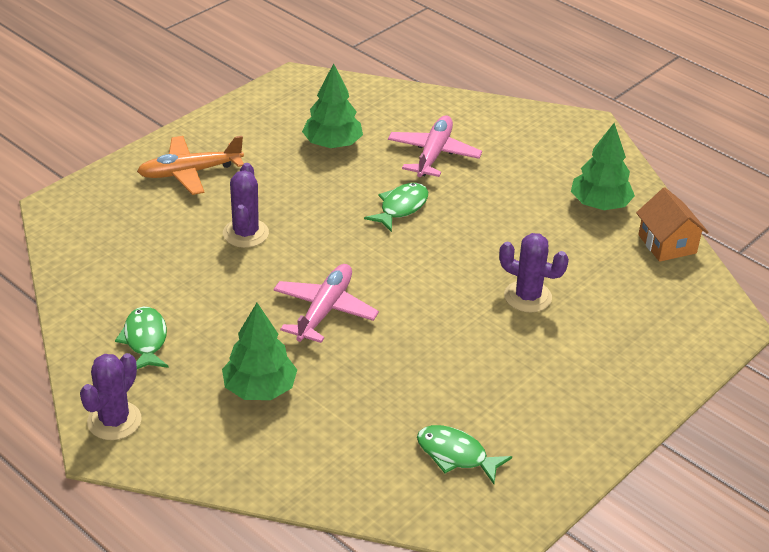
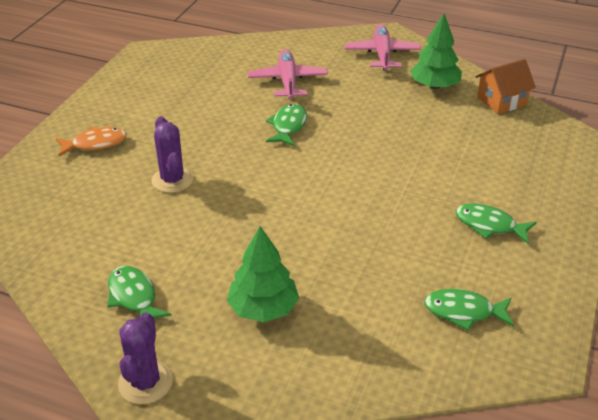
camera: 20 degrees left, 0 degrees up
orange plane [137,136,244,195] -> orange fish [55,127,127,156]
pink plane [273,264,379,343] -> pink plane moved to [345,24,421,70]
green tree [302,63,363,148] -> none
purple cactus [499,233,569,312] -> none
orange house [636,187,709,262] -> orange house turned 75 degrees counterclockwise [476,59,536,114]
none -> green fish [456,203,536,244]

